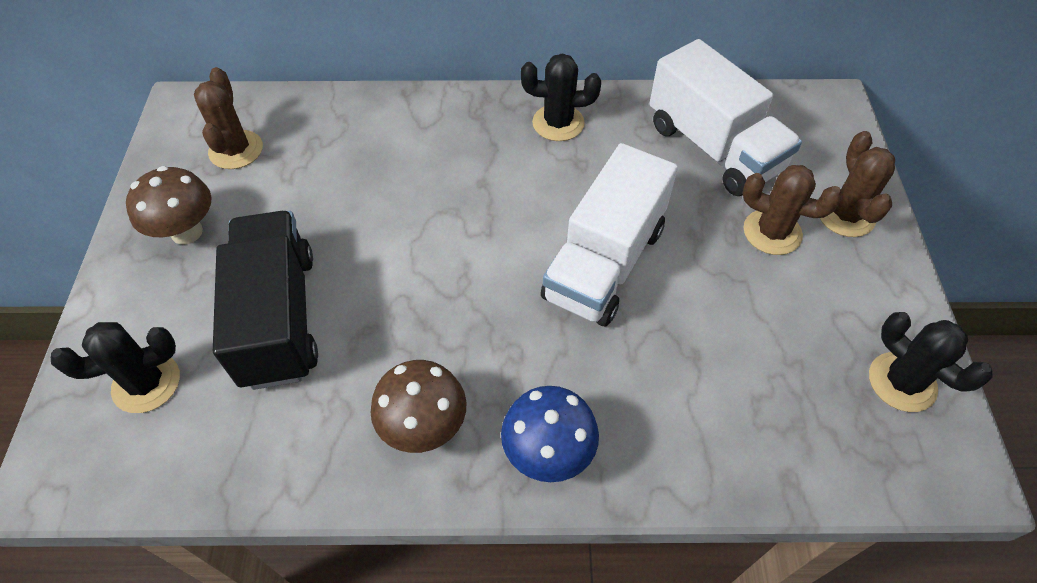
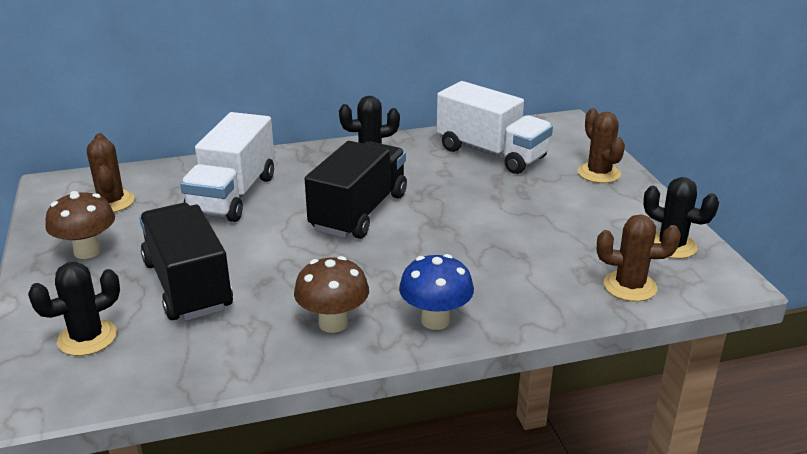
camera: 15 degrees left, 25 degrees down
white truck [541,143,678,326] -> white truck moved to [180,112,274,222]
brown cactus [742,165,843,255] -> brown cactus moved to [597,215,681,302]
none -> black truck [305,141,407,239]

